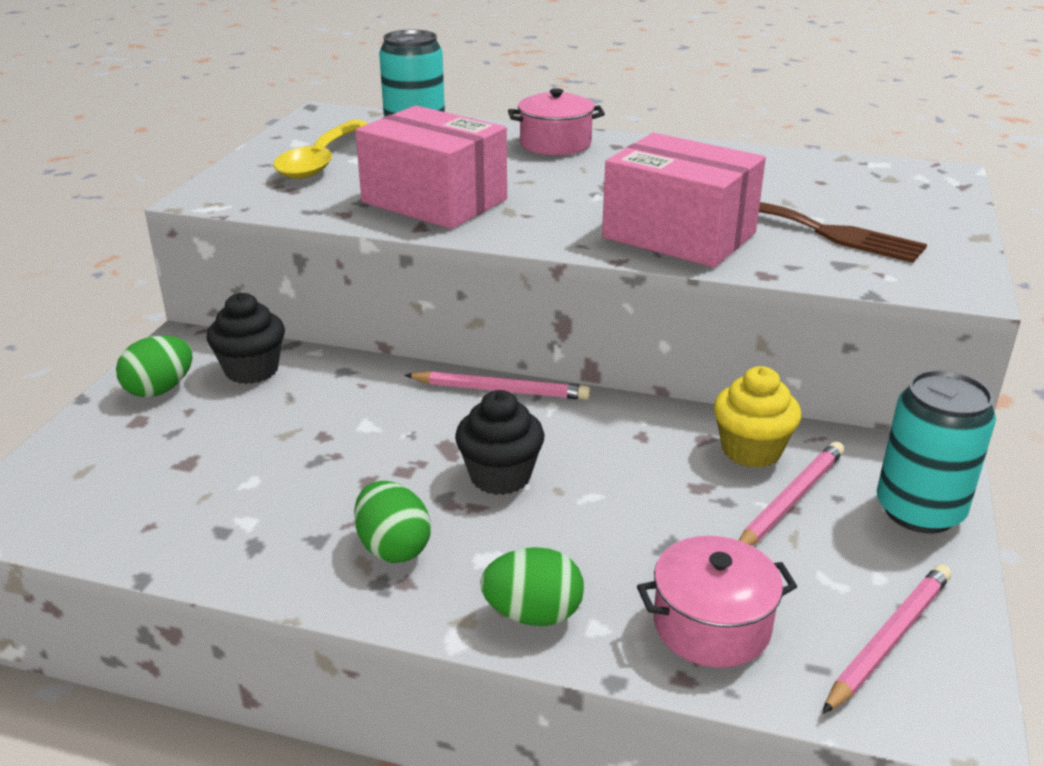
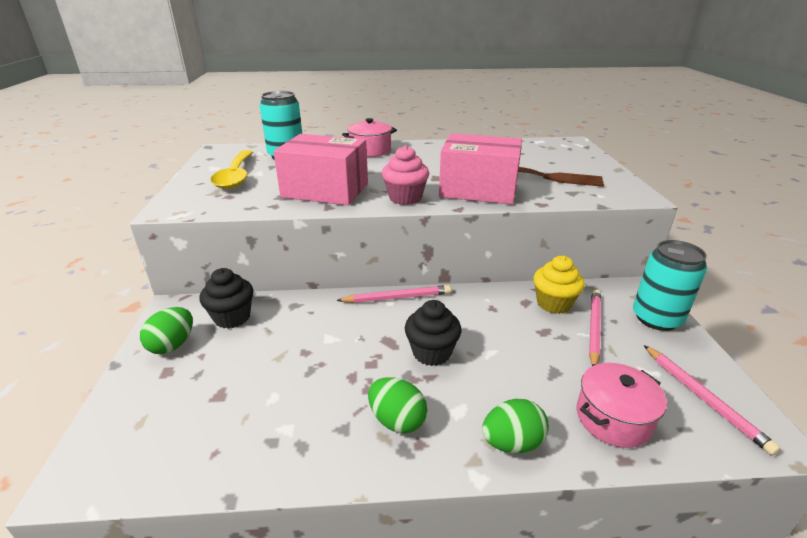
camera: 20 degrees left, 0 degrees up
pink pencil [822,564,951,714] -> pink pencil turned 135 degrees clockwise [644,345,781,456]
none -> pink cupcake [382,145,429,205]

